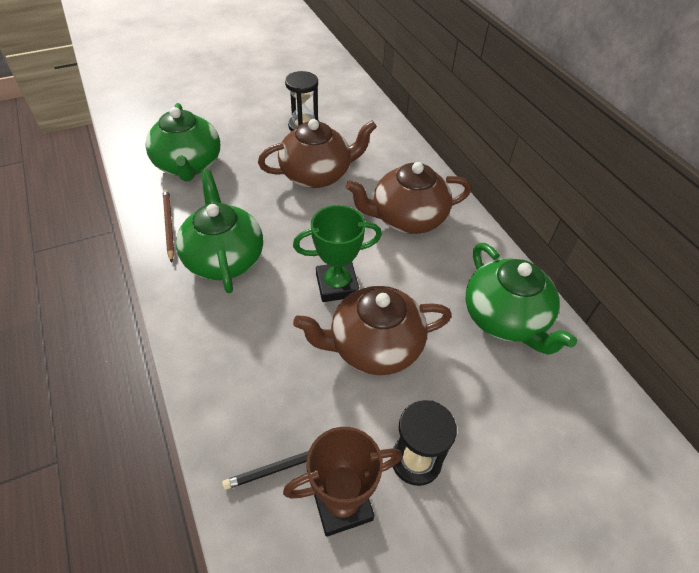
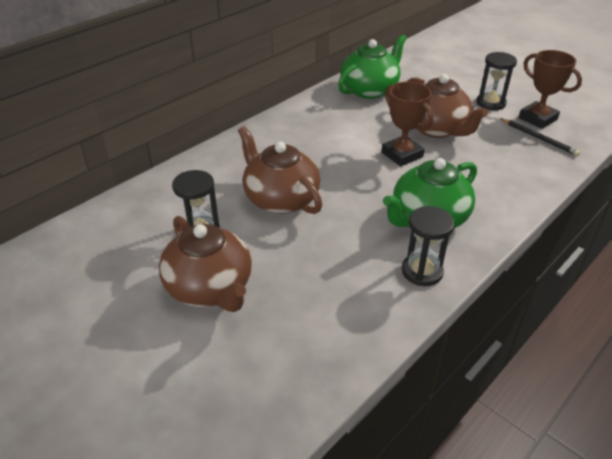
camera: 110 degrees left, 10 degrees down
green teapot [145,103,220,182] -> none
brown pencil [163,189,174,263] -> black hourglass [402,206,454,286]
green trophy [293,205,382,302] -> brown trophy [381,82,434,166]
brown teapot [346,162,471,234] -> brown teapot moved to [159,216,252,312]

